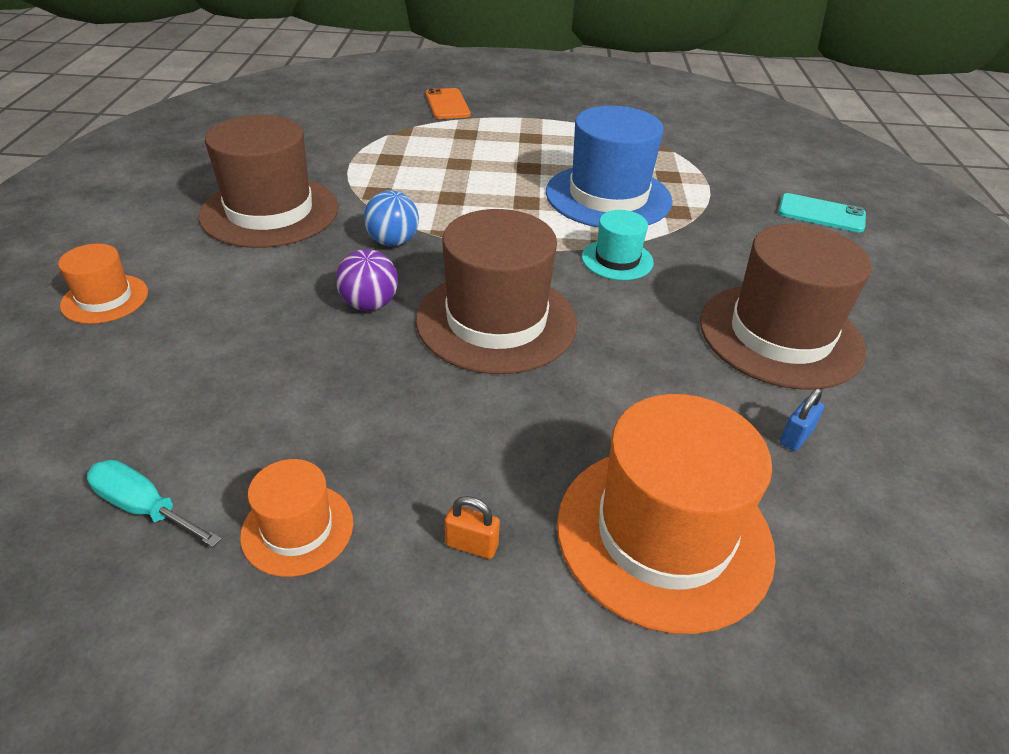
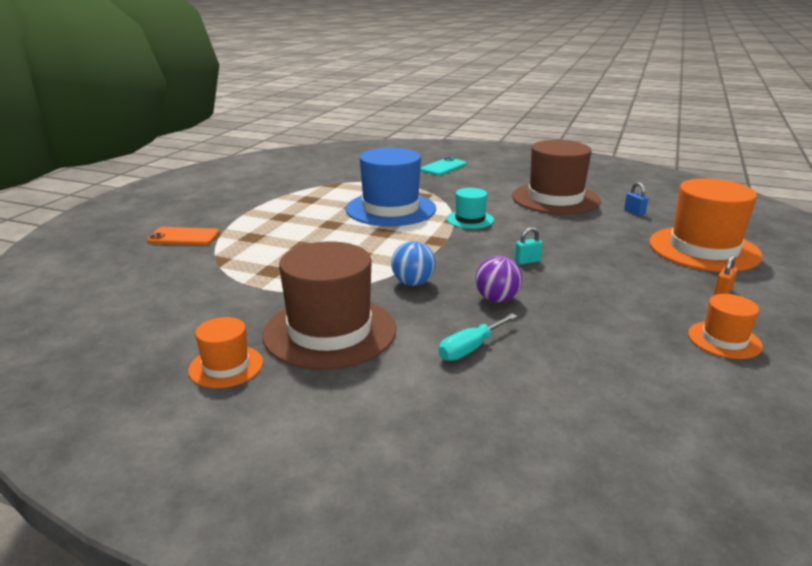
camera: 70 degrees left, 15 degrees down
orange hat [58,244,148,324] -> orange hat moved to [188,317,263,388]
turquoise screwdriver [87,460,222,547] -> turquoise screwdriver moved to [439,314,517,361]
brown hat [416,209,577,374] -> turquoise padlock [515,227,543,265]

